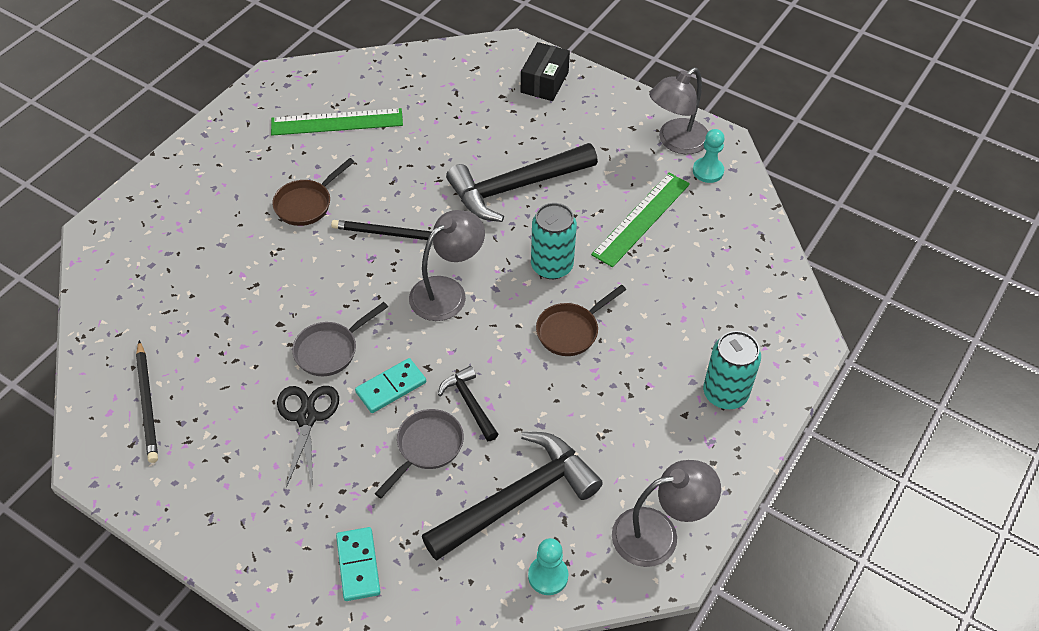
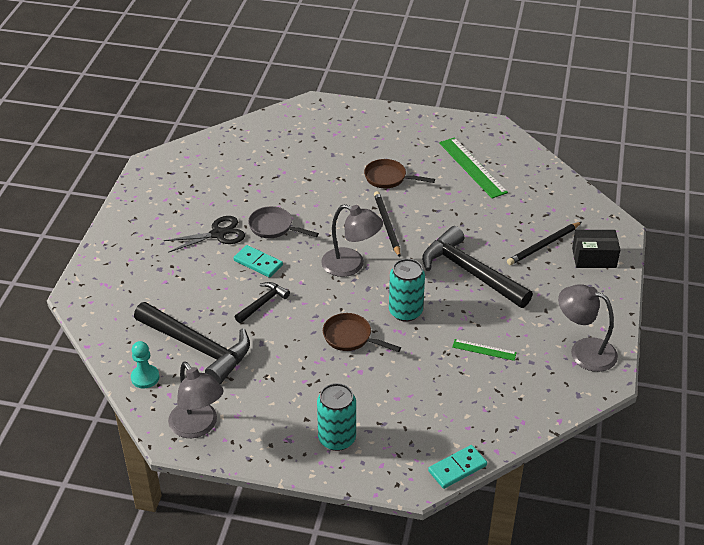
camera: 70 degrees right, 10 degrees down
black pencil [136,340,158,463] -> black pencil moved to [507,222,582,265]
turquoise domino [336,527,380,601] -> turquoise domino moved to [428,445,487,489]
grey pan [374,409,464,498] -> none
green ruler [591,173,690,267] -> green ruler [452,339,517,361], size x0.53
turquoise pawn [693,129,725,183] -> none

